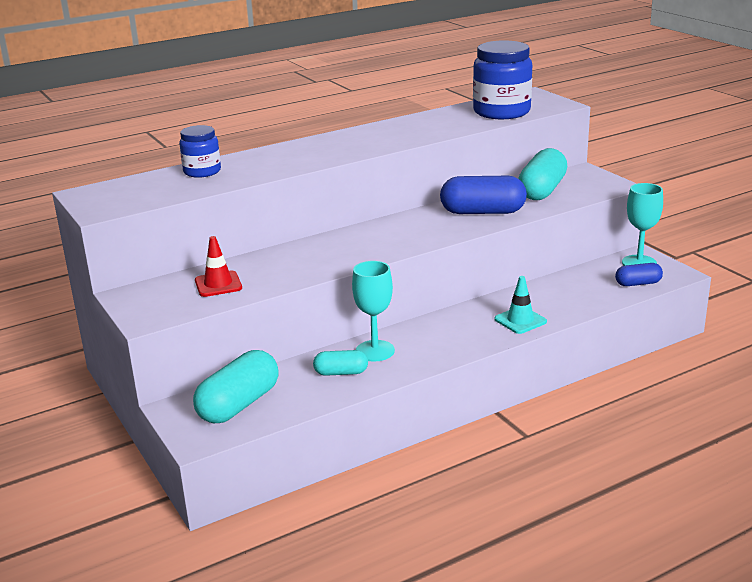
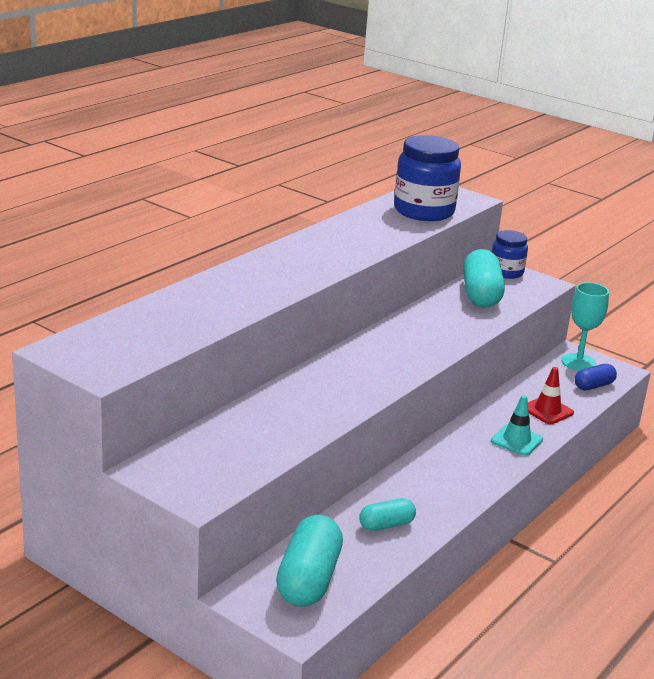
camera: 25 degrees left, 0 degrees up
blue jar [179,125,221,178] -> blue jar moved to [492,230,528,279]
red traffic cone [195,236,242,297] -> red traffic cone moved to [528,367,574,424]
turquoise goblet [352,261,395,362] -> none
blue capsule [440,176,527,214] -> none

